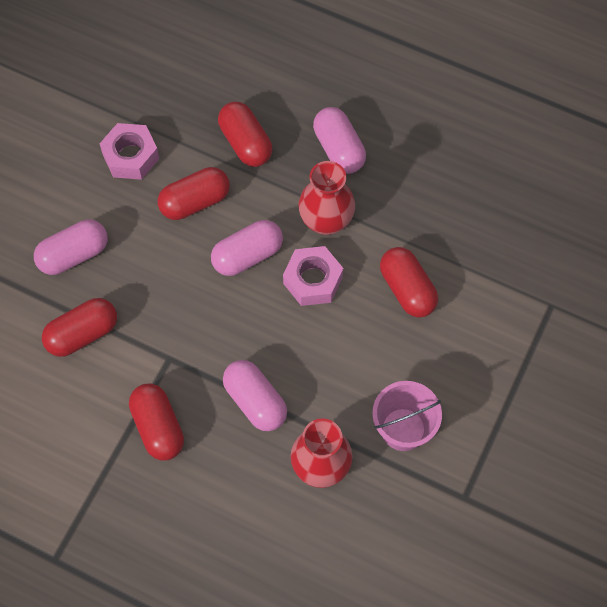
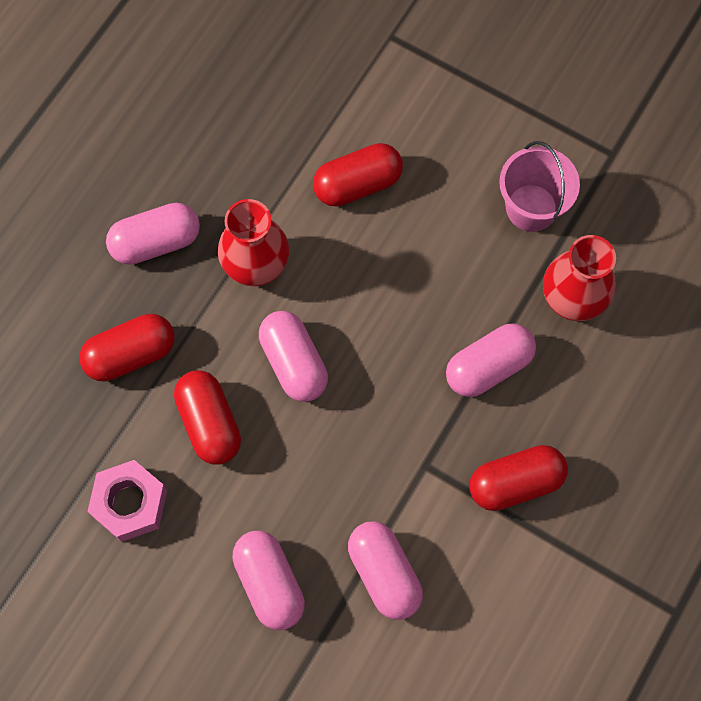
camera: 85 degrees left, 5 degrees up
red capsule [42,298,117,357] -> pink capsule [348,521,423,620]
pink nut [283,246,343,306] -> none

